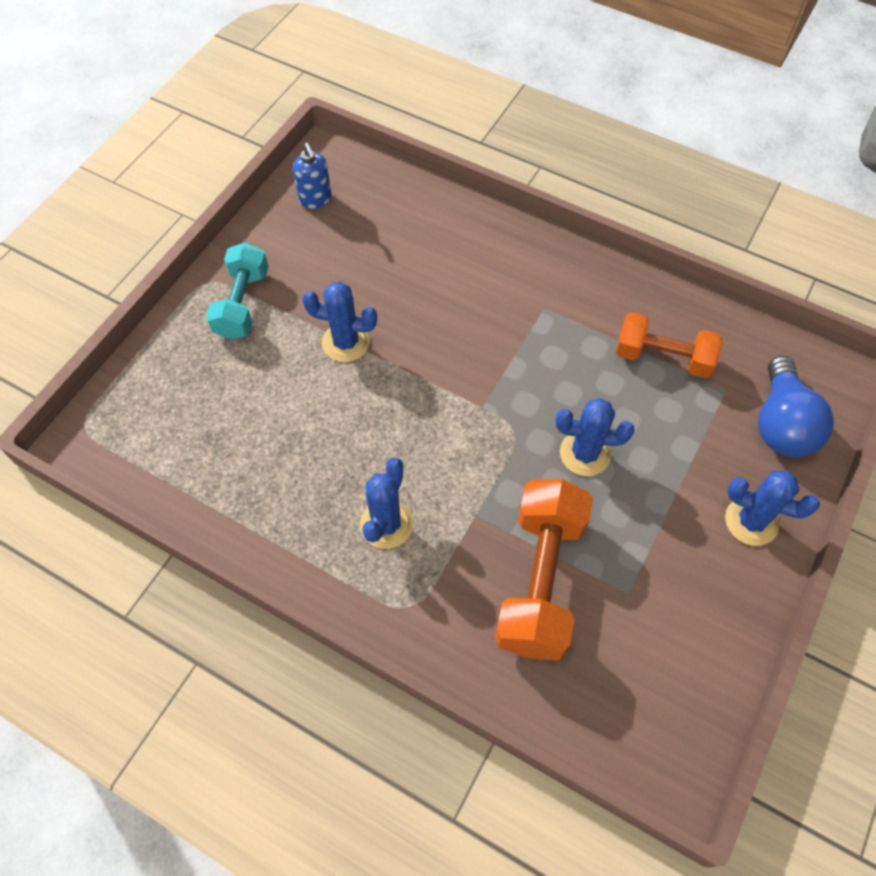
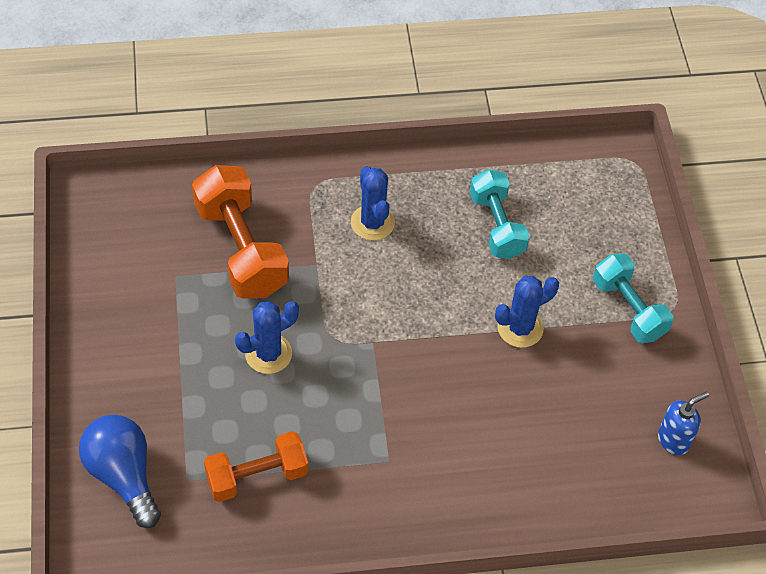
camera: 140 degrees right, 5 degrees down
blue soap dispenser [293,143,332,209] -> blue soap dispenser turned 120 degrees clockwise [658,392,709,455]
blue cactus [725,470,820,546] -> none
none -> turquoise dumbbell [470,169,530,259]

